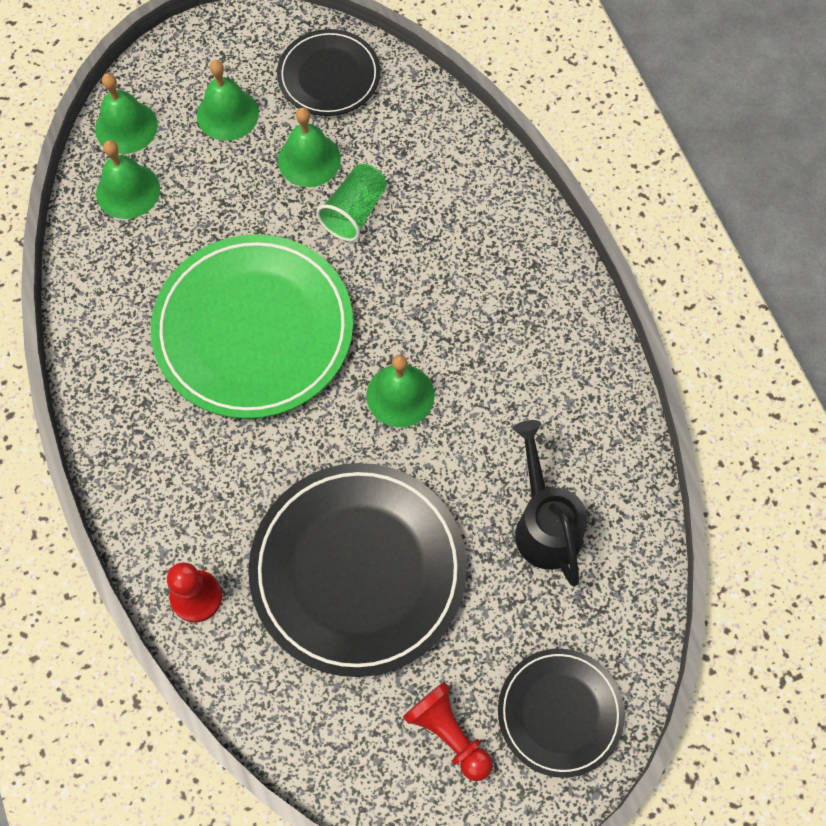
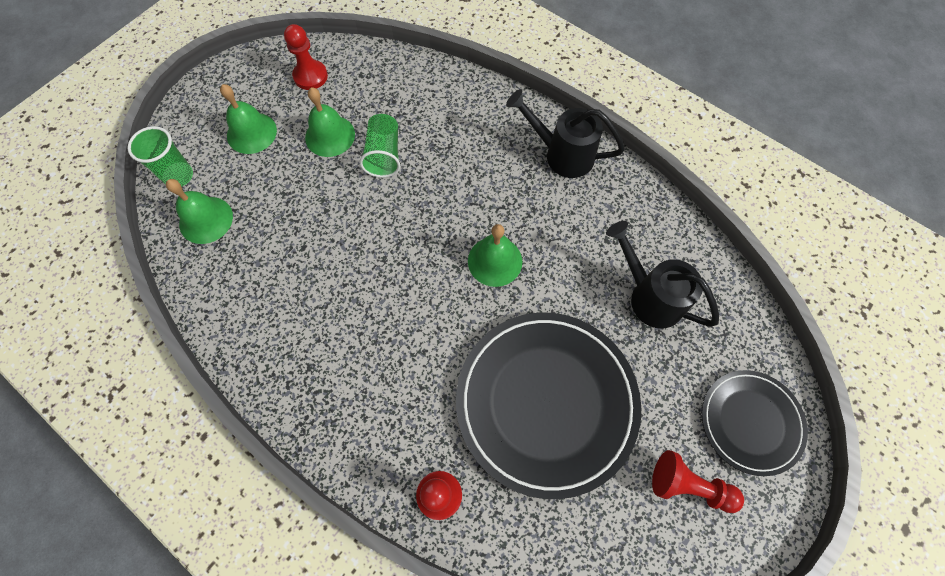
camera: 30 degrees left, 0 degrees up
green bell [95,73,158,154] -> green cup [128,126,193,187]
green plate [151,234,353,419] -> none
black plate [277,29,380,116] -> red pawn [284,24,328,90]
none -> black watering can [506,89,625,178]

